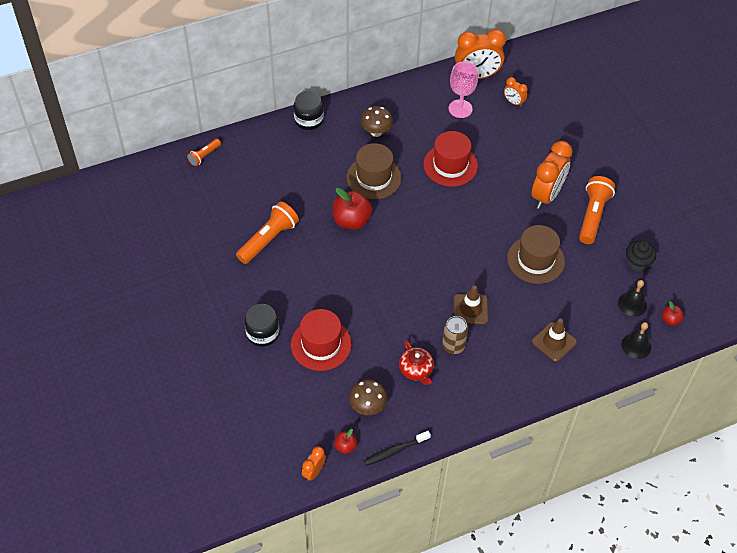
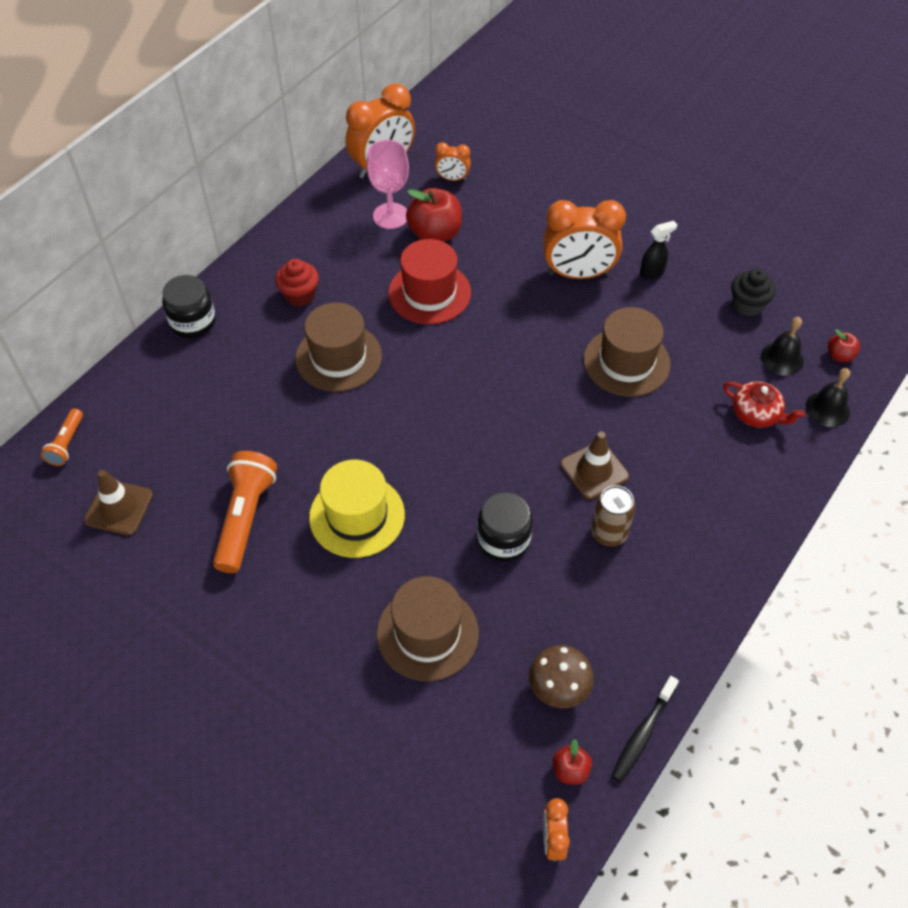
camera: 30 degrees left, 0 degrees up
black jar [245,304,279,347] -> black jar moved to [477,492,533,562]
red hat [291,309,352,371] -> brown hat [377,576,479,681]
red apple [333,188,372,230] -> red apple moved to [406,188,462,242]
brown mushroom [361,106,393,137] -> red cupcake [275,259,319,306]
red teapot [399,341,434,385] -> red teapot moved to [723,381,805,428]
orange clock [531,141,573,209] -> orange clock turned 90 degrees clockwise [543,200,626,279]
brown traffic cone [532,319,577,362] -> brown traffic cone moved to [84,470,153,536]
orange flashlight [579,176,615,244] -> black spray bottle [640,221,677,279]
none -> yellow hat [309,460,405,558]

